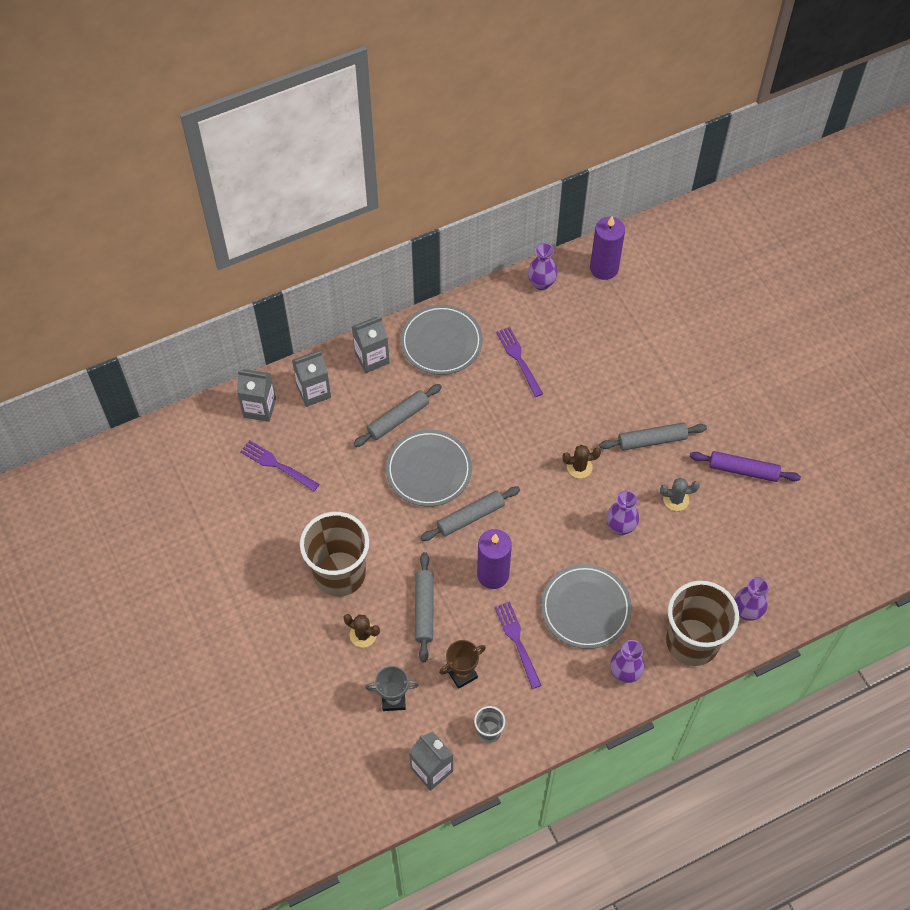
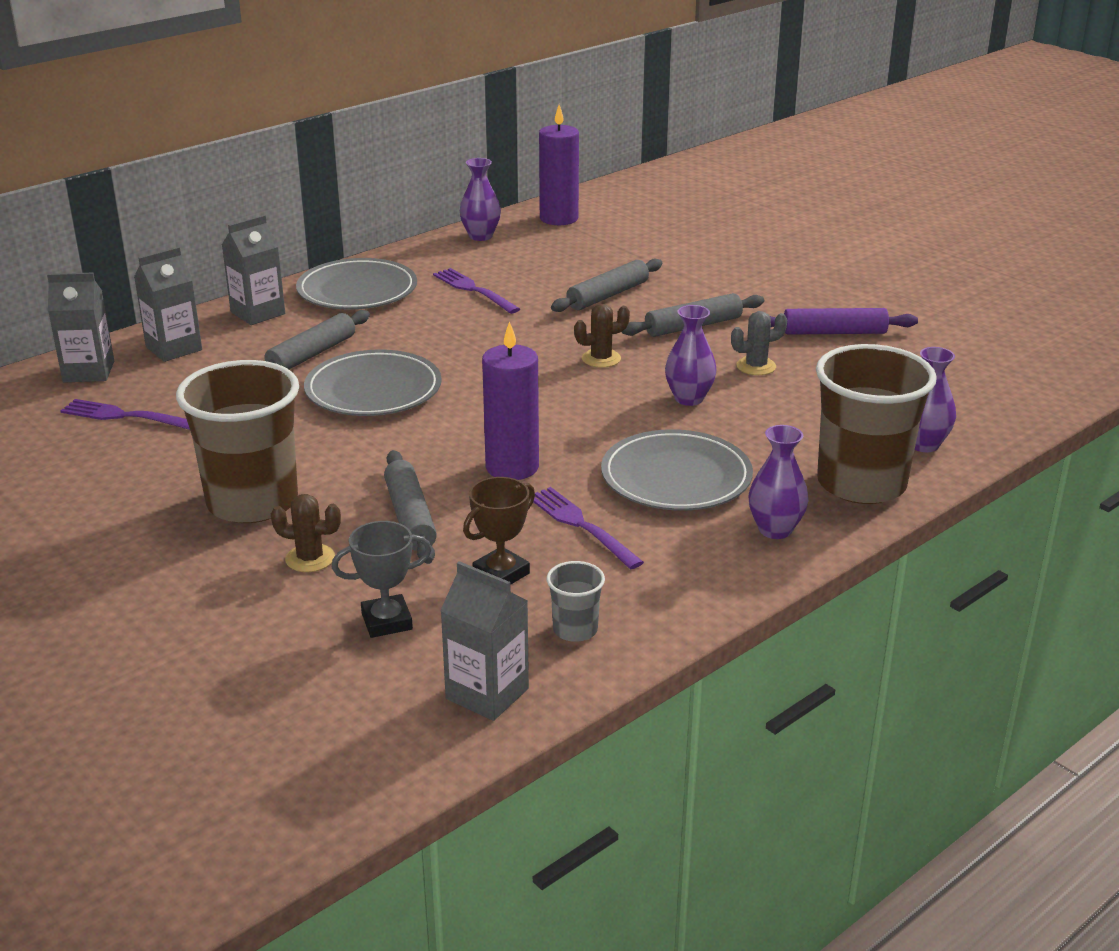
camera: 15 degrees left, 30 degrees down
grey rolling pin [420,487,520,541] -> grey rolling pin moved to [551,259,662,312]

